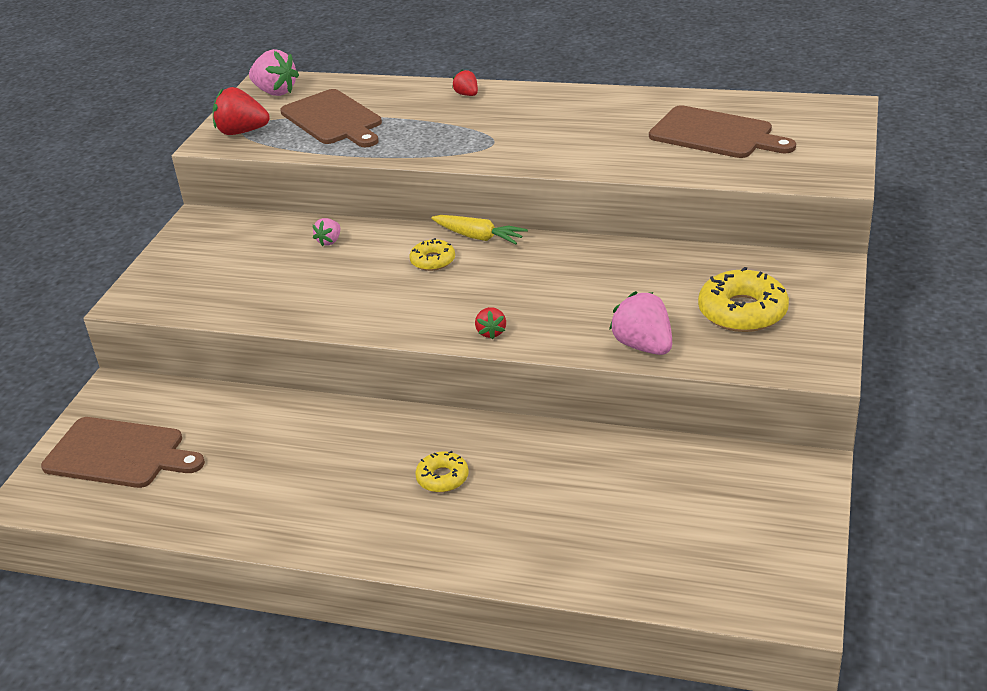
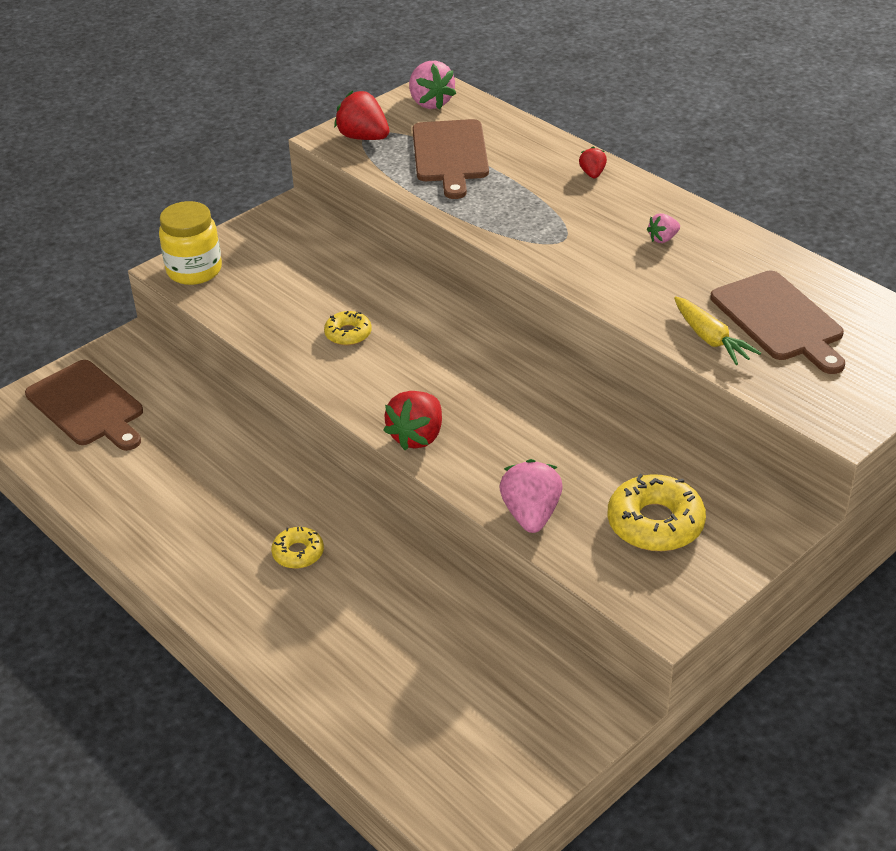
camera: 30 degrees right, 5 degrees up
pink strawberry [313,218,340,246] -> pink strawberry moved to [647,214,680,243]
yellow donut [409,238,455,271] -> yellow donut moved to [324,311,372,345]
yellow carrot [431,215,528,245] -> yellow carrot moved to [674,296,761,365]
red strawberry [475,307,506,339] -> red strawberry [383,391,442,450], size x1.83
none -> yellow jar [159,201,222,285]

